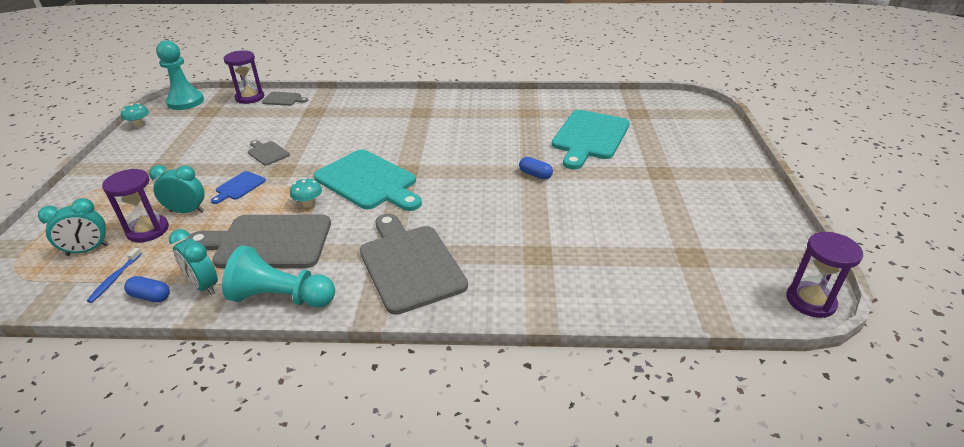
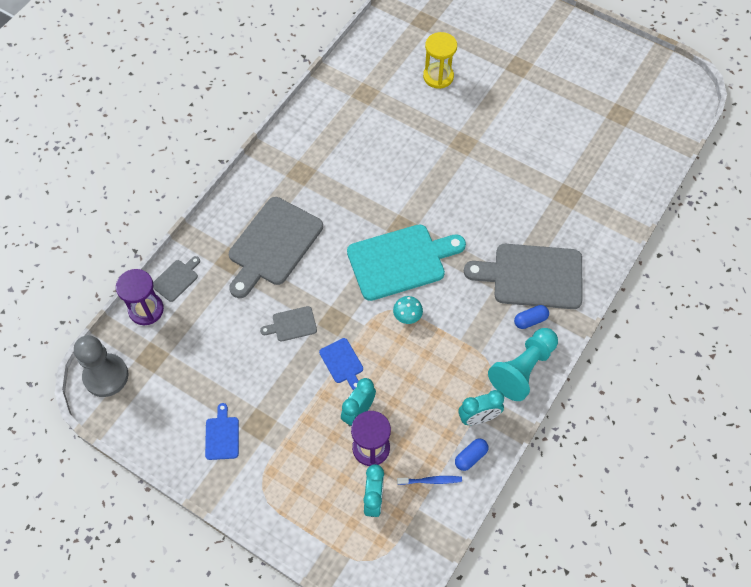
camera: 60 degrees left, 25 degrees up
blue toothbrush [87,248,142,303] -> blue toothbrush turned 45 degrees counterclockwise [397,476,462,485]
turquoise mushroom [121,103,149,127] -> none
turquoise pawn [156,40,204,110] -> grey pawn [74,335,128,397]
grey cutting board [186,215,331,268] -> grey cutting board moved to [229,197,323,298]
blue capsule [519,157,553,180] -> blue capsule moved to [514,305,549,329]
turquoise cutting board [552,110,630,170] -> yellow hourglass [423,32,457,89]
purple hourglass [786,232,863,318] -> none
none -> blue cutting board [205,403,239,460]

